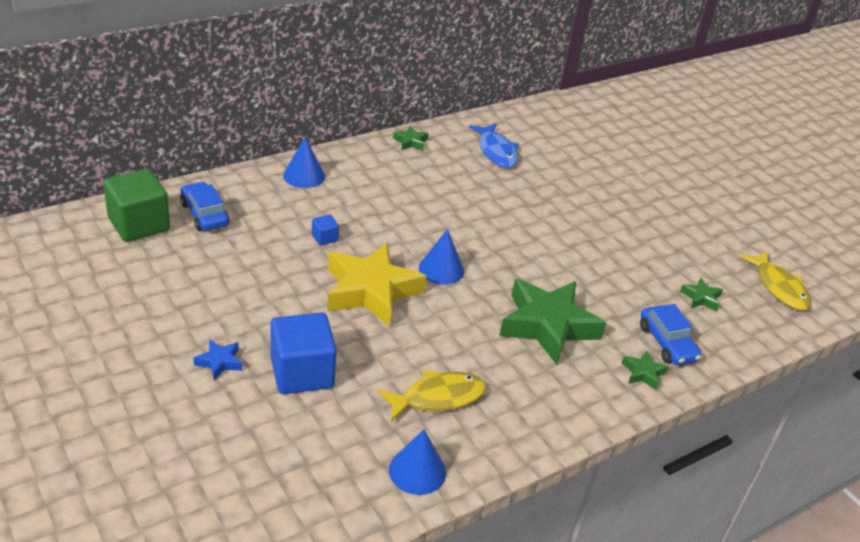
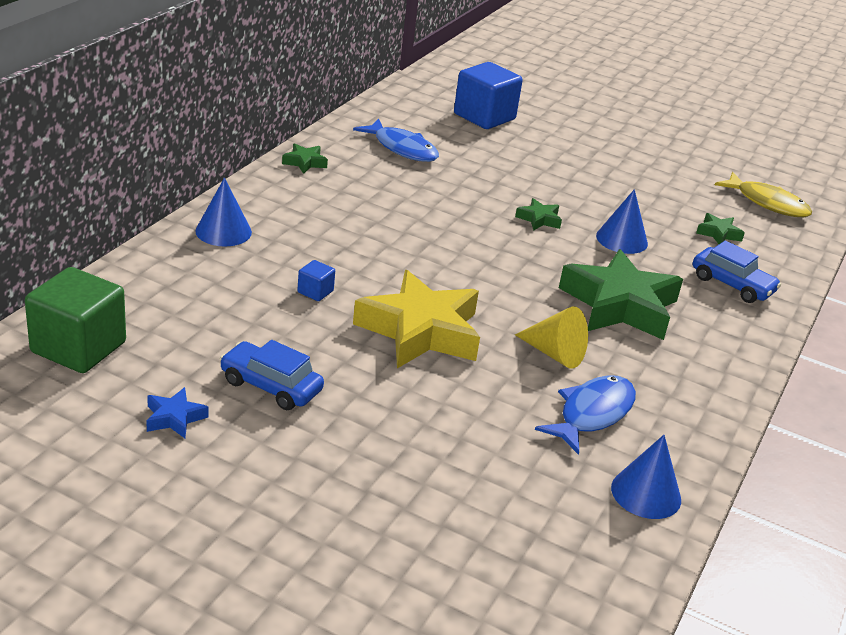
camera: 30 degrees left, 5 degrees down
blue car [180,182,229,231] -> blue car moved to [220,340,324,410]
blue star [193,339,242,380] -> blue star moved to [146,387,209,438]
blue cube [271,312,337,394] -> blue cube moved to [454,62,523,129]
yellow fish [378,370,486,422] -> blue fish [535,375,636,455]
blue cone [419,229,464,285] -> blue cone moved to [596,189,648,254]
green star [622,351,669,390] -> green star moved to [515,198,562,231]
none -> yellow cone [515,306,588,369]

